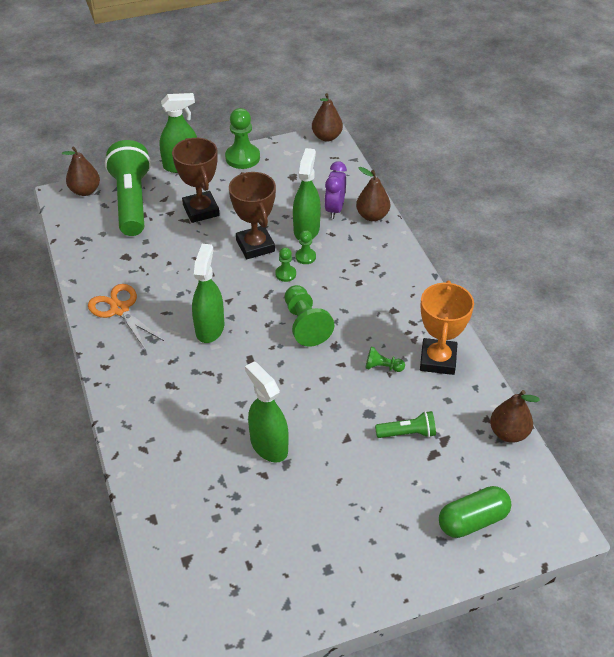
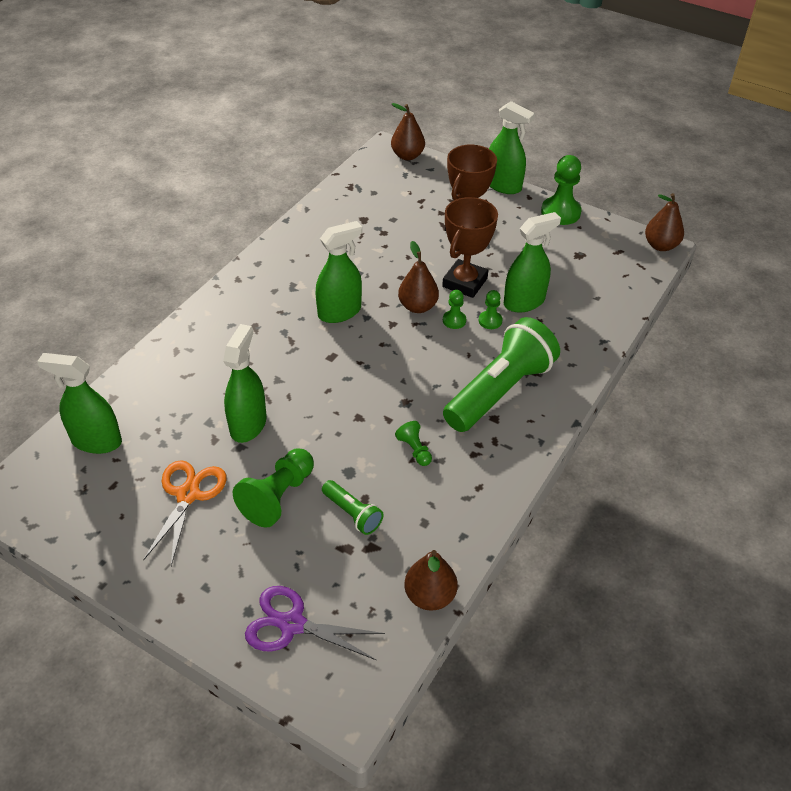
camera: 50 degrees right, 0 degrees up
orange scissors [88,284,164,349] -> orange scissors moved to [143,460,226,566]
green flashlight [105,140,151,236] -> green flashlight moved to [443,317,560,432]
green pawn [285,285,334,347] -> green pawn moved to [233,448,314,528]
purple clock [324,161,347,219] -> none
brown pear [356,167,390,221] -> brown pear moved to [398,241,439,313]
orange trophy [420,281,474,375] -> none
green capsule [439,486,512,538] -> purple scissors [245,586,385,660]
none -> green spray bottle [37,353,122,454]

